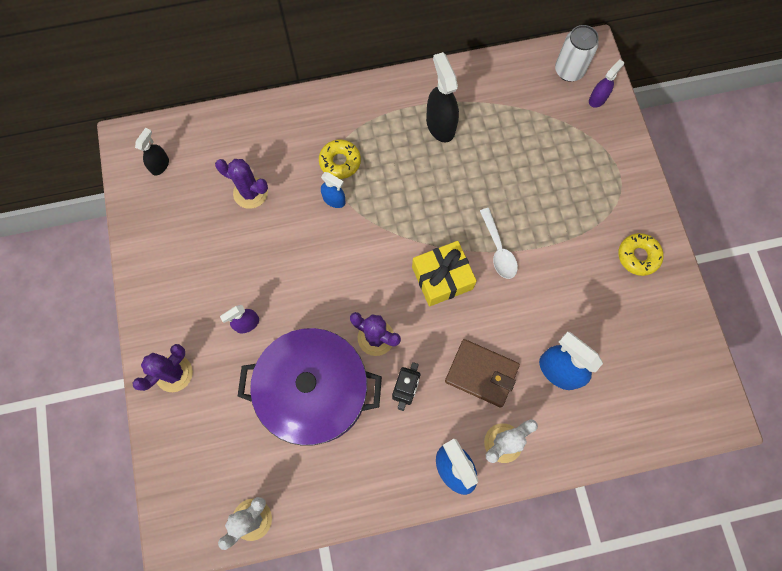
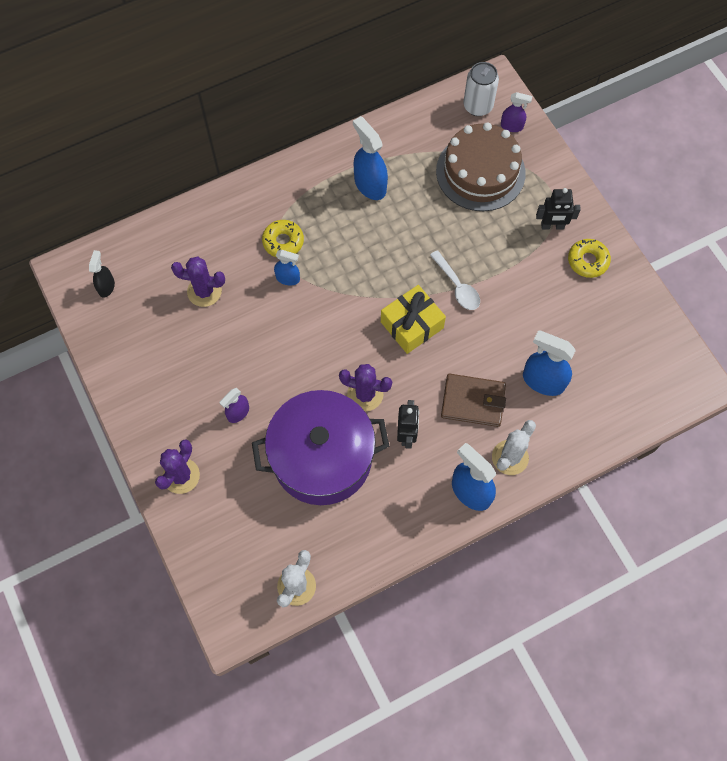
camera: 15 degrees left, 5 degrees down
black spray bottle [426,52,459,143] -> blue spray bottle [353,116,388,200]
purple spray bottle [589,59,624,108] -> purple spray bottle turned 75 degrees clockwise [501,92,532,132]
none -> brown cake [436,122,526,211]
none -> black robot [536,188,581,229]

